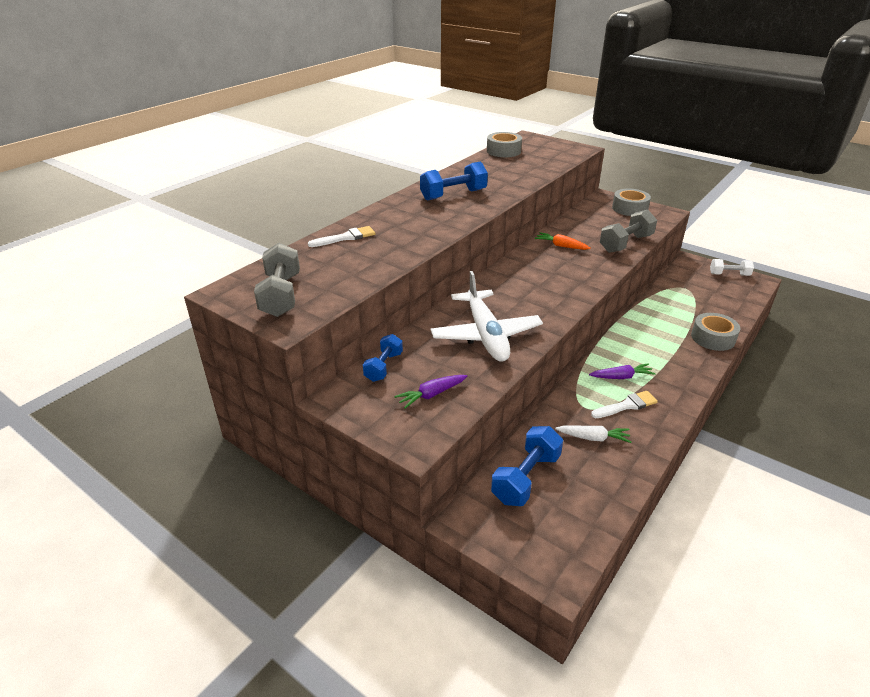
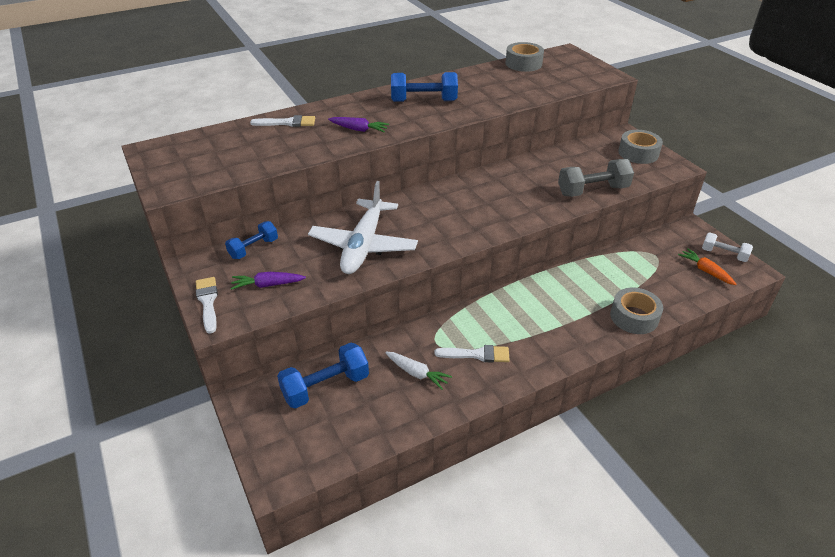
camera: 25 degrees right, 5 degrees up
grey dumbbell [254,243,300,317] -> none
orange carrot [535,232,591,250] -> orange carrot moved to [678,248,737,285]
purple carrot [589,363,656,379] -> purple carrot moved to [328,117,389,132]
none -> white brush [196,277,218,334]

